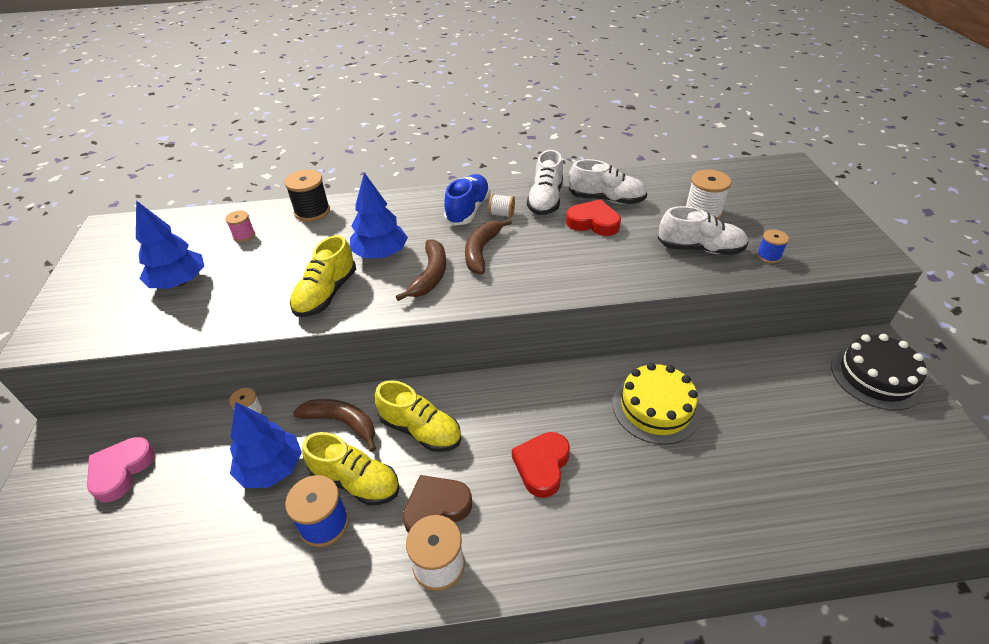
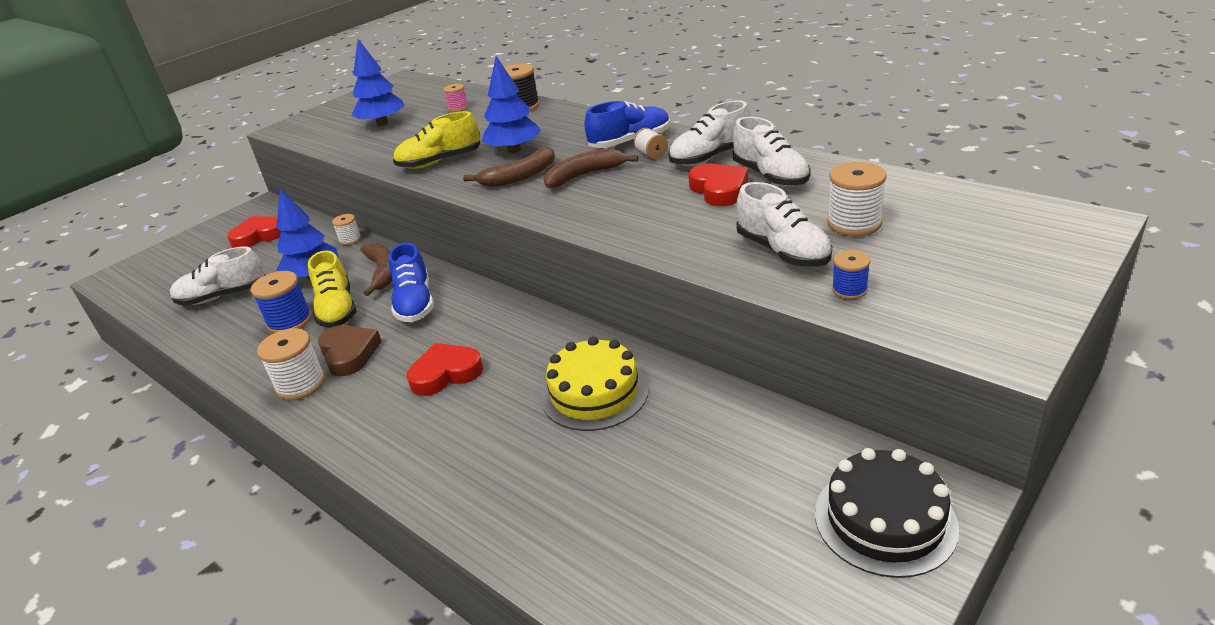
camera: 50 degrees right, 10 degrees down
pink heart [87,437,155,503] -> red heart [227,216,281,248]
yellow shoe [375,380,461,452] -> blue shoe [389,243,434,322]
brown heart [402,475,472,533] -> brown heart turned 45 degrees clockwise [318,325,382,376]
none -> white shoe [170,246,265,306]

